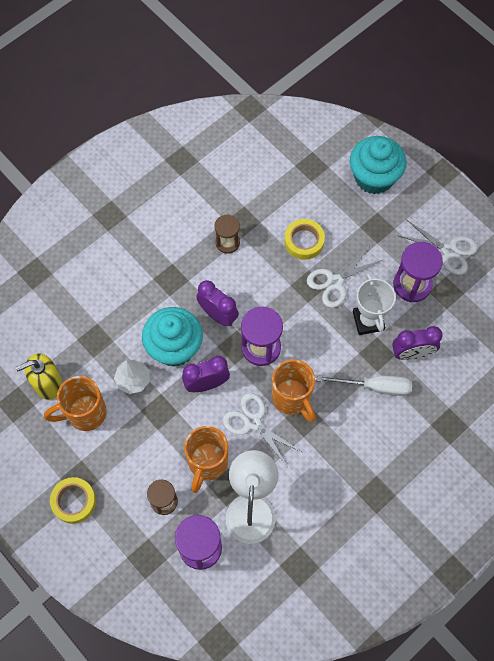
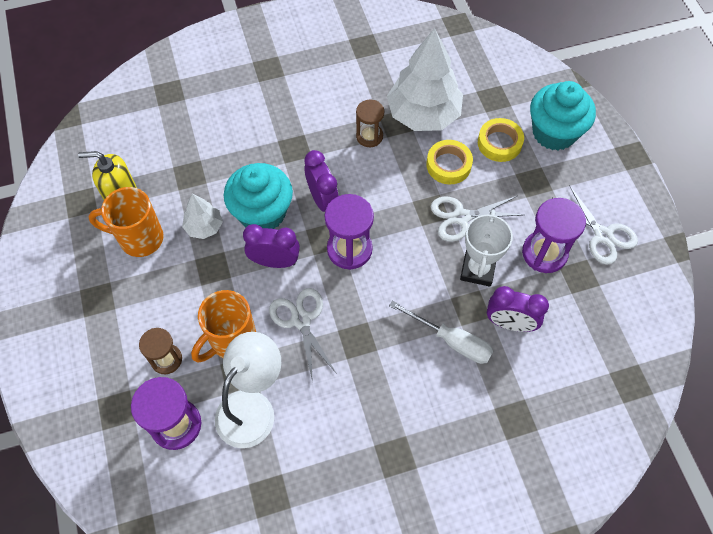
camera: 25 degrees right, 5 degrees down
yellow tape [50,477,96,524] -> yellow tape moved to [478,118,524,162]
orange mug [272,359,316,422] -> none
none -> white tree [387,28,463,131]

